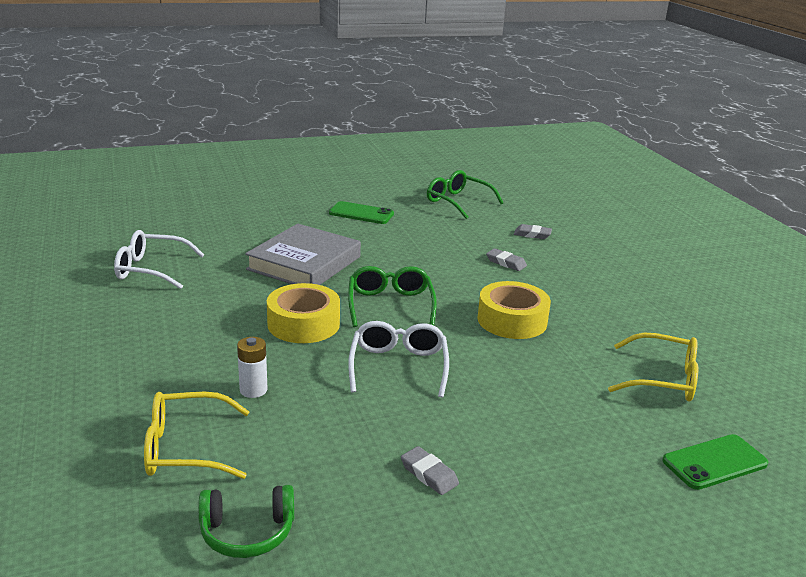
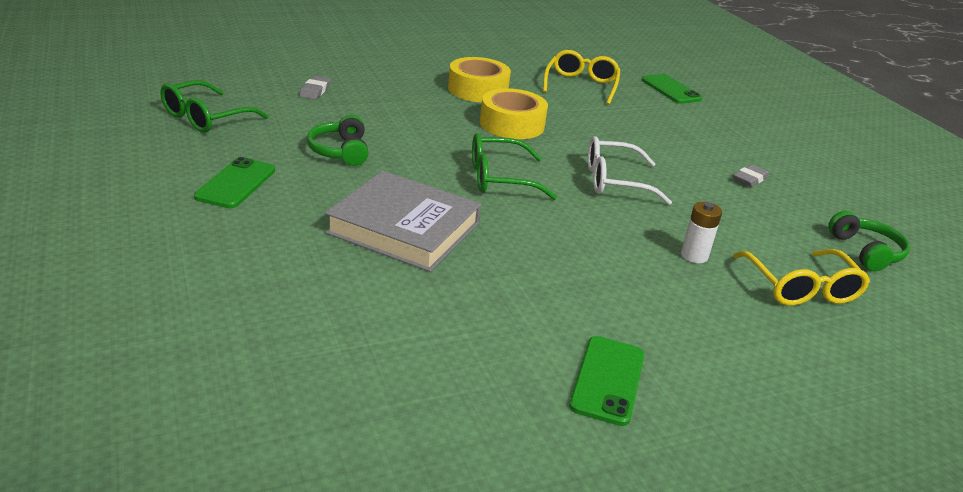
camera: 95 degrees left, 5 degrees up
white glasses [114,230,204,289] -> none
yellow tape [267,283,340,343] -> yellow tape moved to [448,57,511,102]
grey eraser [486,248,527,271] -> none
none -> green headphones [307,115,368,166]
none -> green phone [569,336,644,426]

